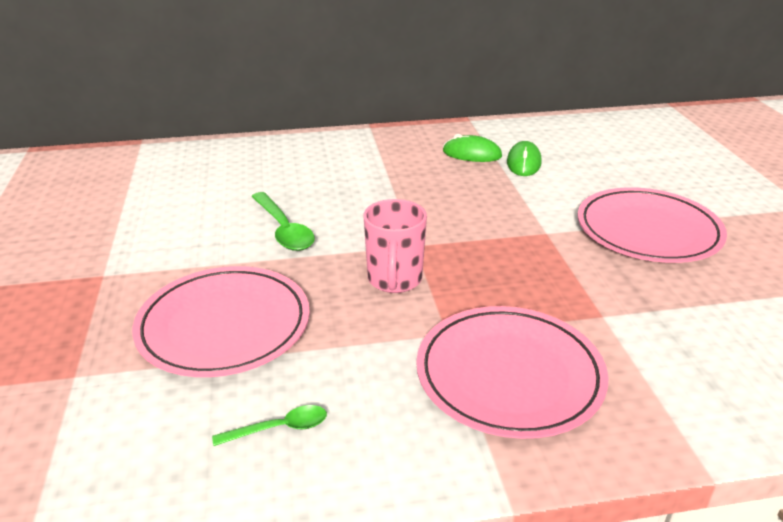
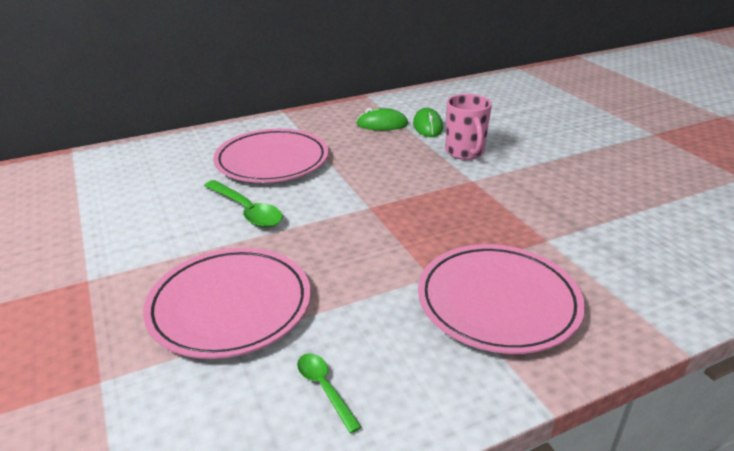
camera: 15 degrees left, 0 degrees up
green spoon [212,405,327,446] -> green spoon turned 90 degrees counterclockwise [297,353,361,433]
pink mug [363,199,427,293] -> pink mug moved to [445,94,492,160]
pink plate [577,187,727,263] -> pink plate moved to [213,129,328,183]

